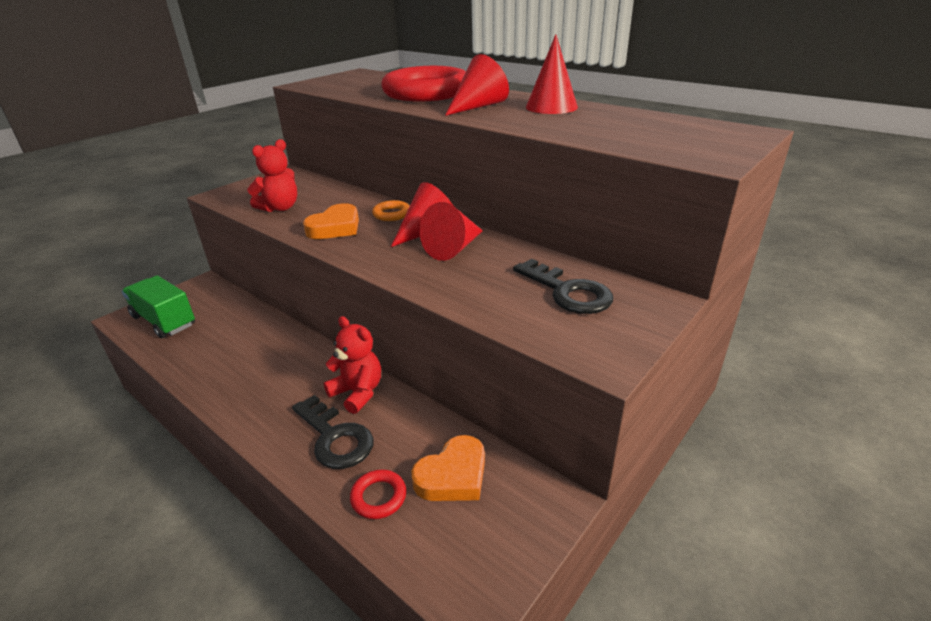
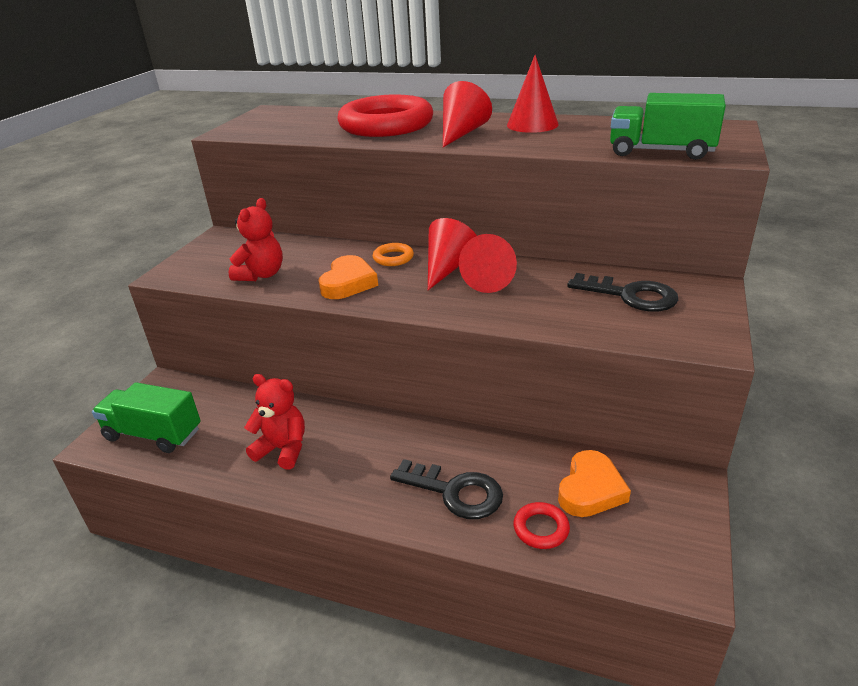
camera: 20 degrees left, 0 degrees up
red teddy bear [324,316,381,414] -> red teddy bear moved to [244,374,305,469]
none -> green truck [610,93,726,160]

